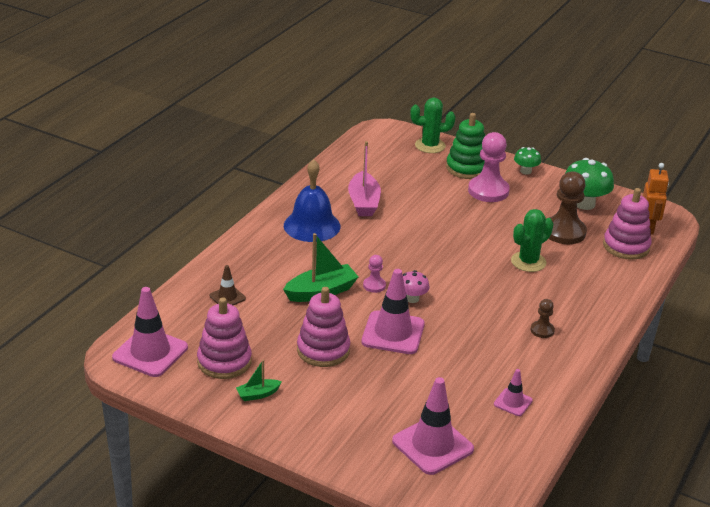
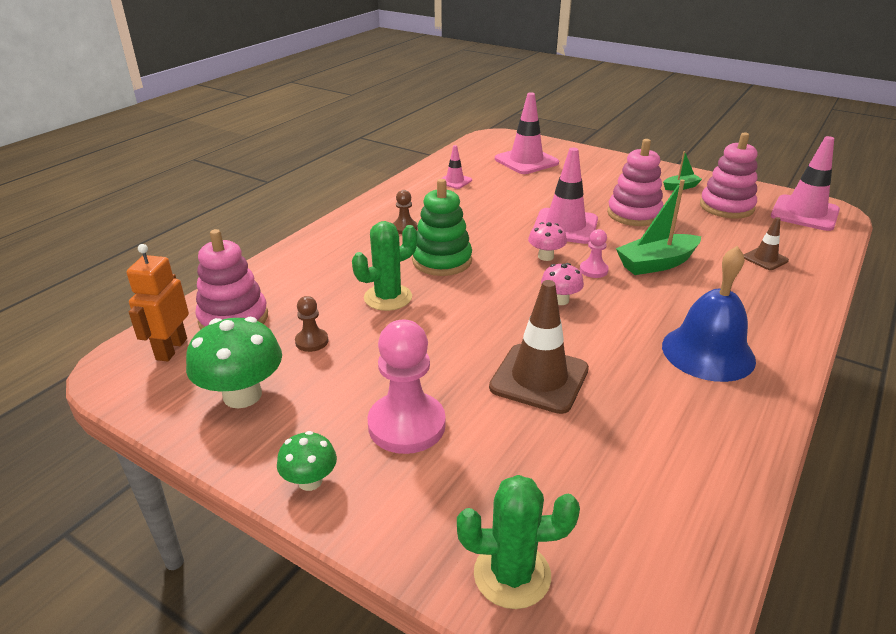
camera: 175 degrees left, 0 degrees up
pink boat [348,141,381,216] -> none
green stacking toy [446,113,485,179] -> green stacking toy moved to [412,179,472,276]
brown pawn [549,172,587,244] -> brown pawn [295,296,329,352], size x0.49
none -> brown traffic cone [489,280,589,414]
none -> pink mushroom [541,263,584,305]

